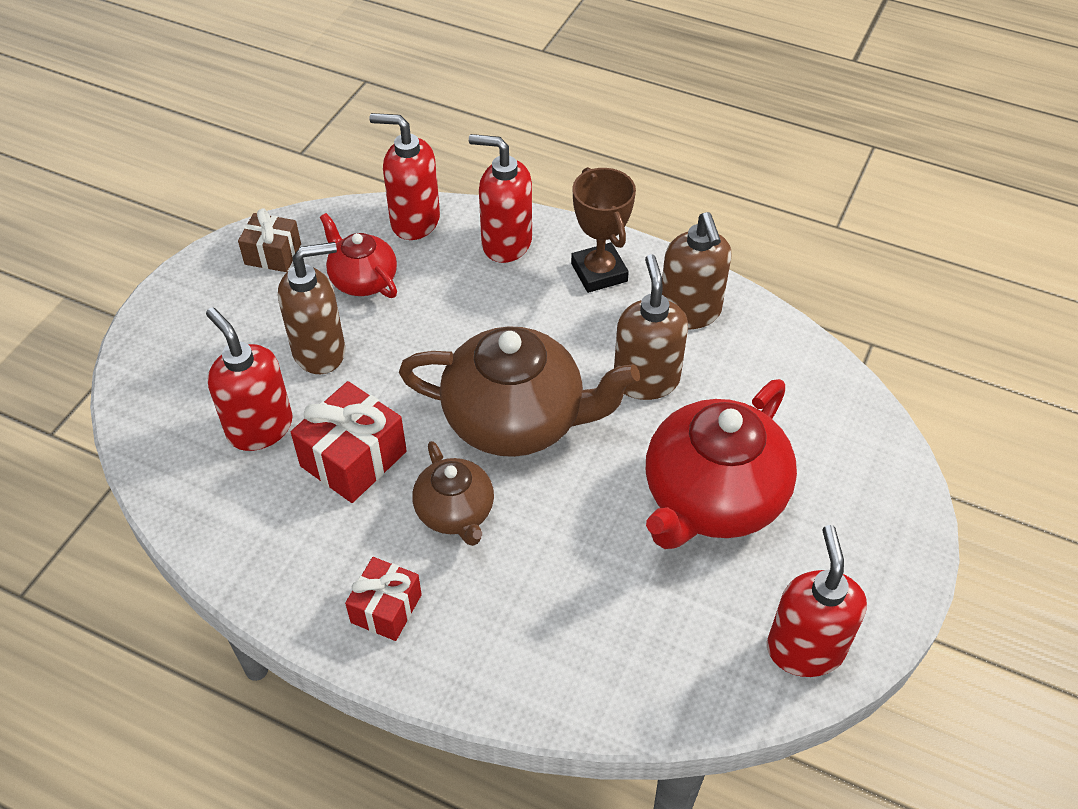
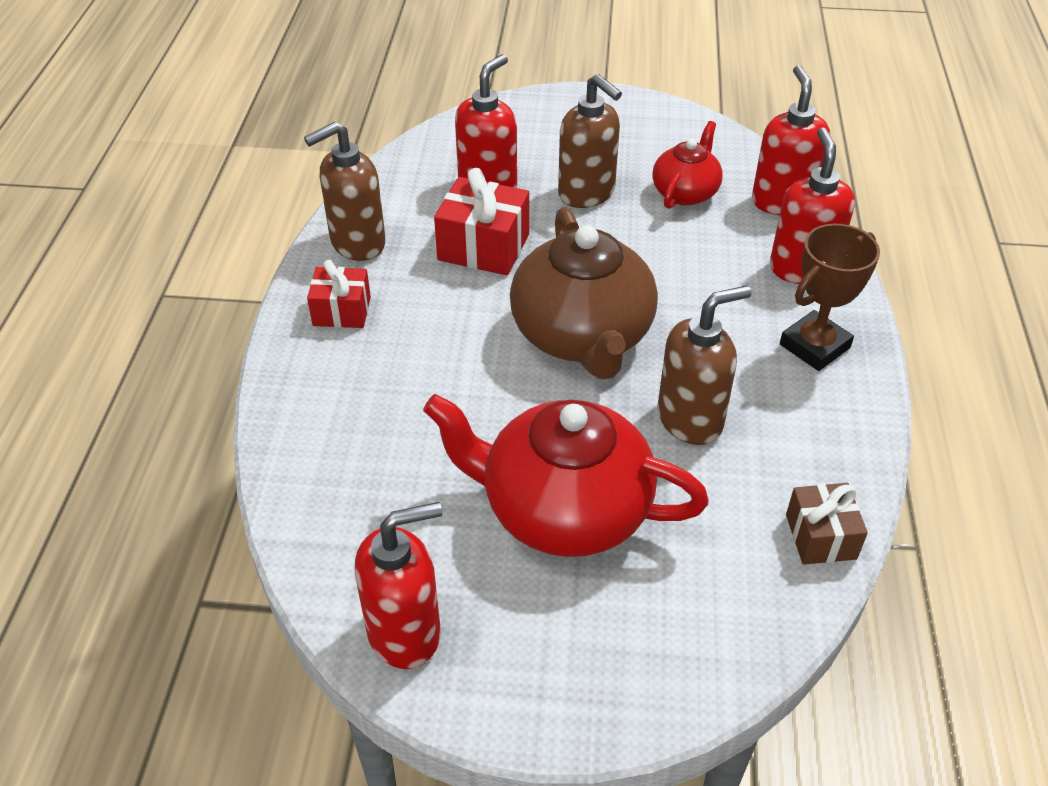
camera: 70 degrees right, 5 degrees down
brown gift [238,208,301,272] -> brown gift moved to [786,483,868,565]
brown teapot [412,441,494,546] -> none
brown soap dispenser [662,212,732,329] -> brown soap dispenser moved to [304,122,386,261]

